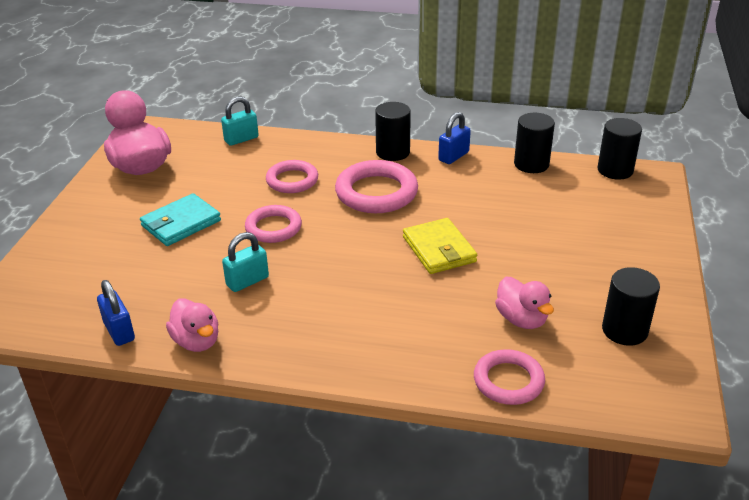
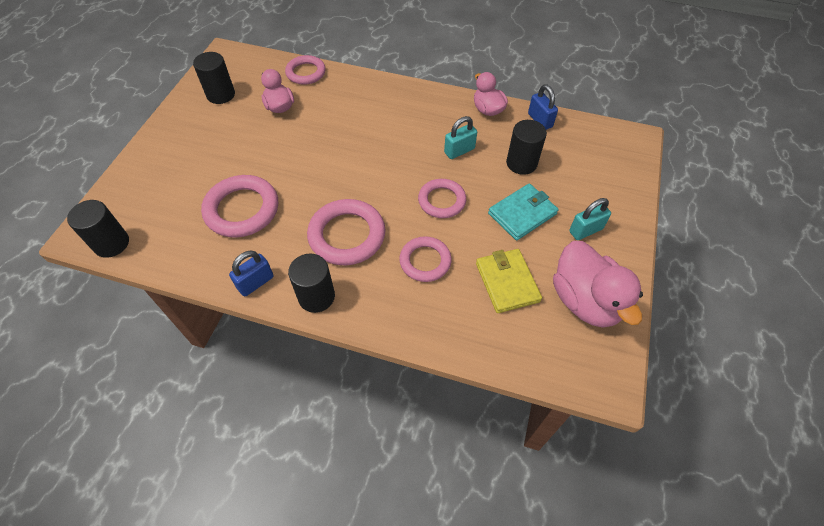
camera: 175 degrees left, 20 degrees up
turquoise padlock [221,96,259,146] -> turquoise padlock moved to [569,198,611,240]
yellow wallet [403,218,477,274] -> yellow wallet moved to [476,249,542,313]
black cylinder [514,113,555,173] -> black cylinder moved to [506,120,547,175]
none -> pink ring [201,175,278,237]

